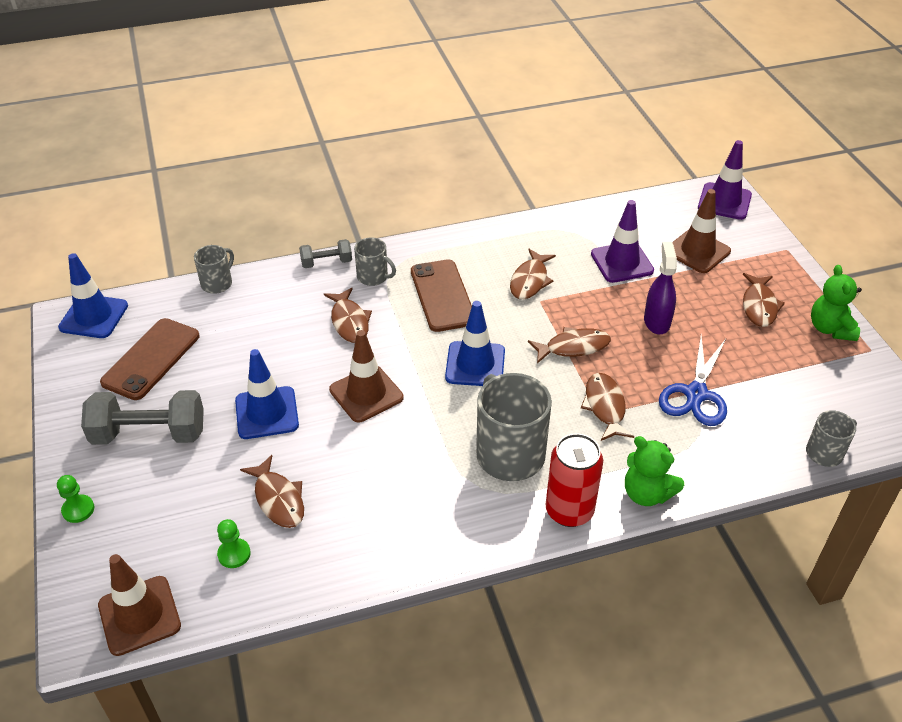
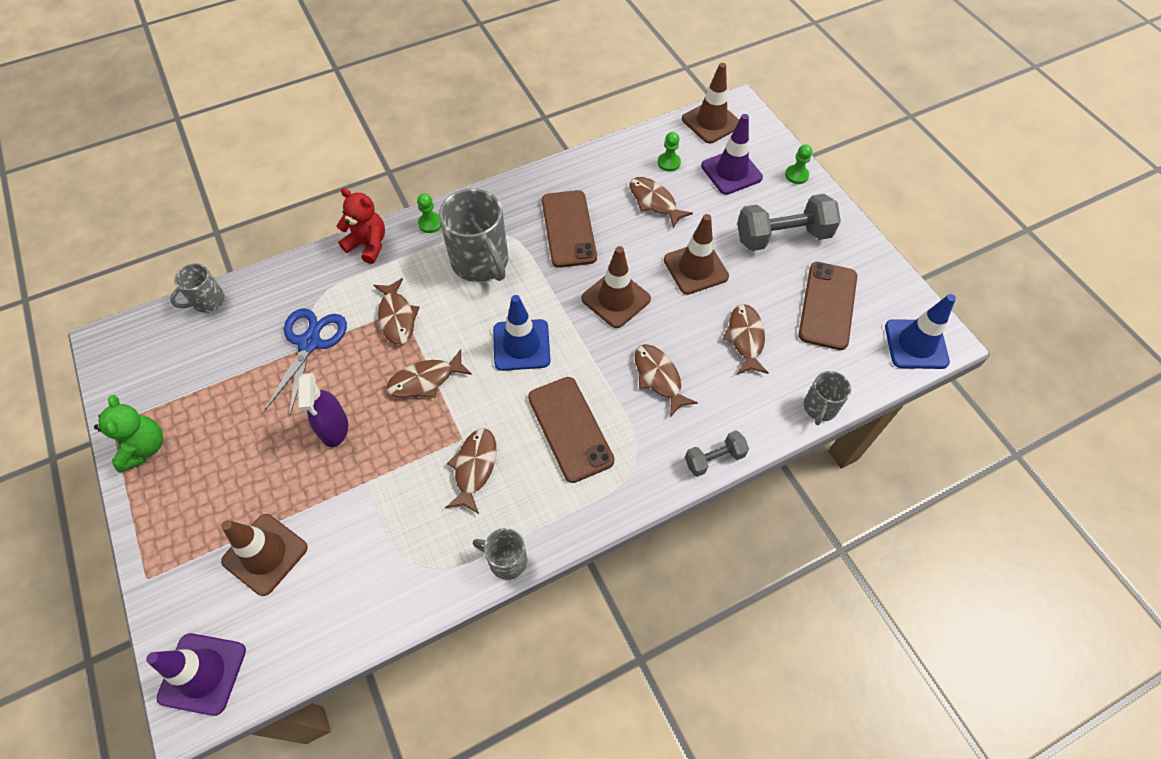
camera: 170 degrees right, 15 degrees up
blue traffic cone [235,349,299,439] -> brown traffic cone [664,214,729,295]
grey mug [354,237,396,286] -> grey mug moved to [473,528,527,580]
red can [546,433,603,527] -> green pawn [417,193,441,233]
purple traffic cone [591,200,654,283] -> purple traffic cone moved to [701,114,763,195]
green teddy bear [625,436,684,506] -> red teddy bear [337,188,385,264]
brown fish [743,273,785,327] -> brown fish moved to [722,304,769,374]
none -> brown phone [542,190,597,268]

